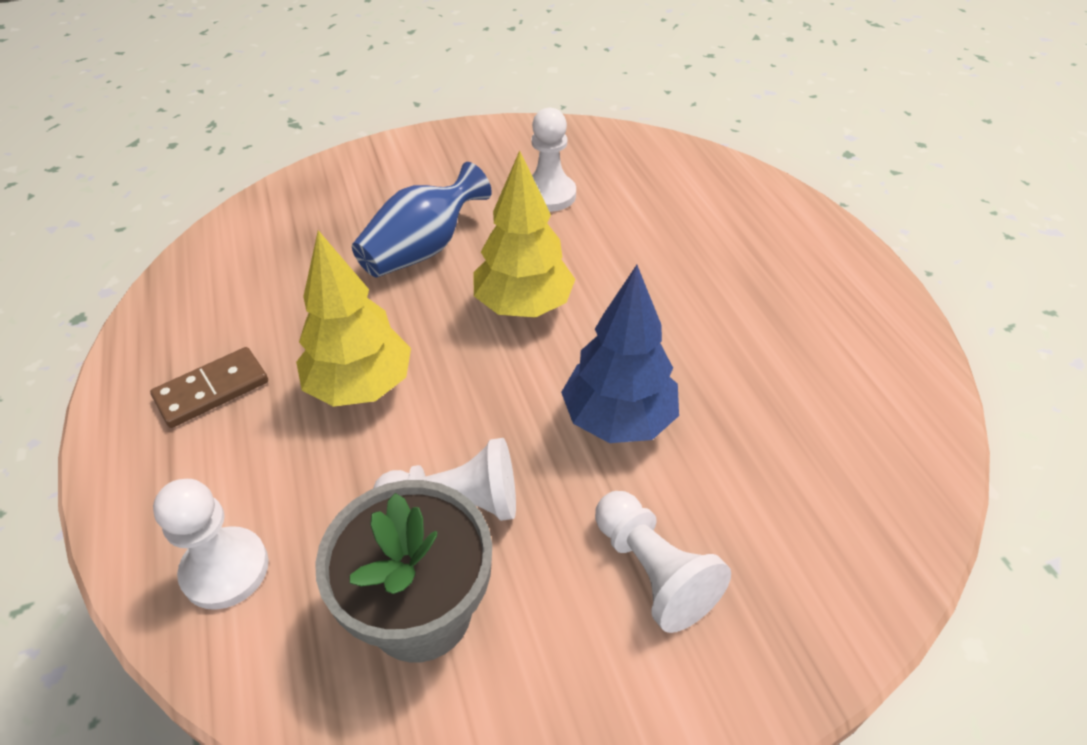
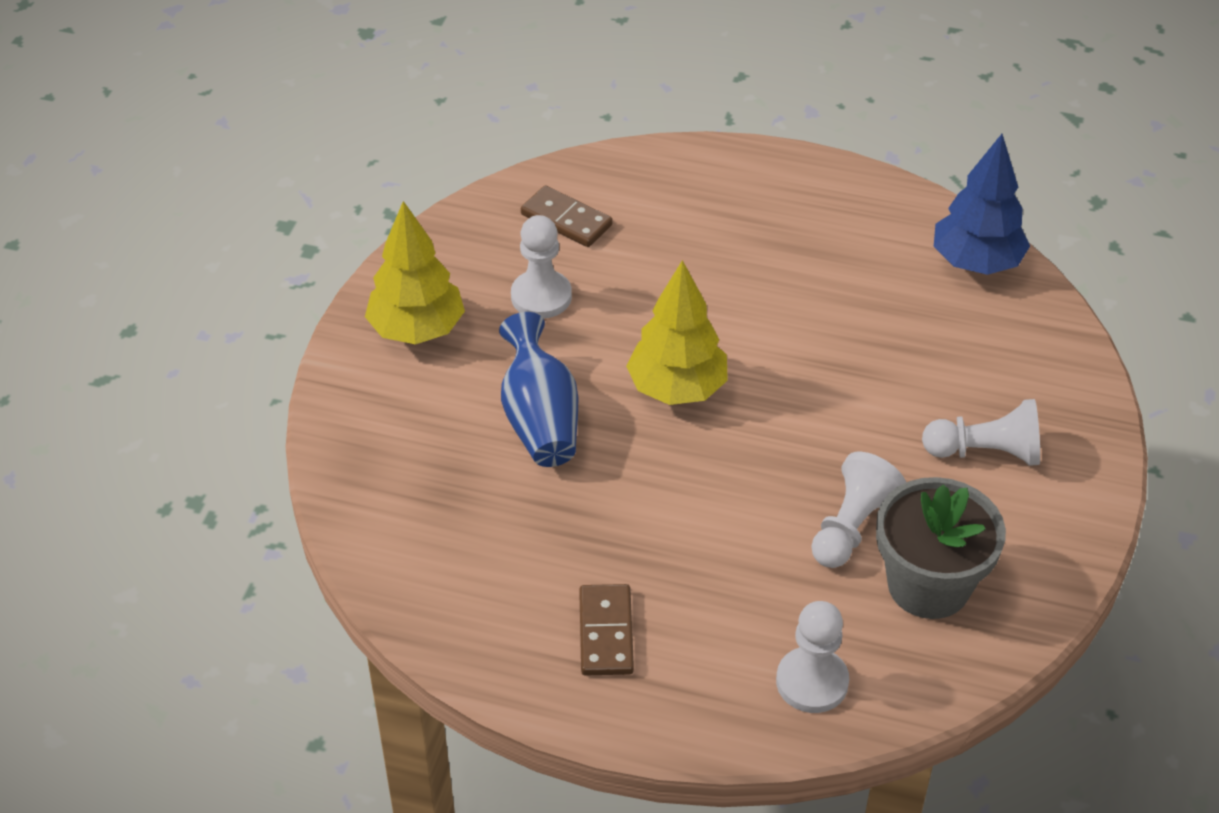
camera: 55 degrees left, 0 degrees up
yellow tree [296,230,411,407] -> yellow tree moved to [365,201,465,344]
blue tree [561,265,679,443] -> blue tree moved to [934,134,1030,275]
none -> brown domino [521,185,613,247]

